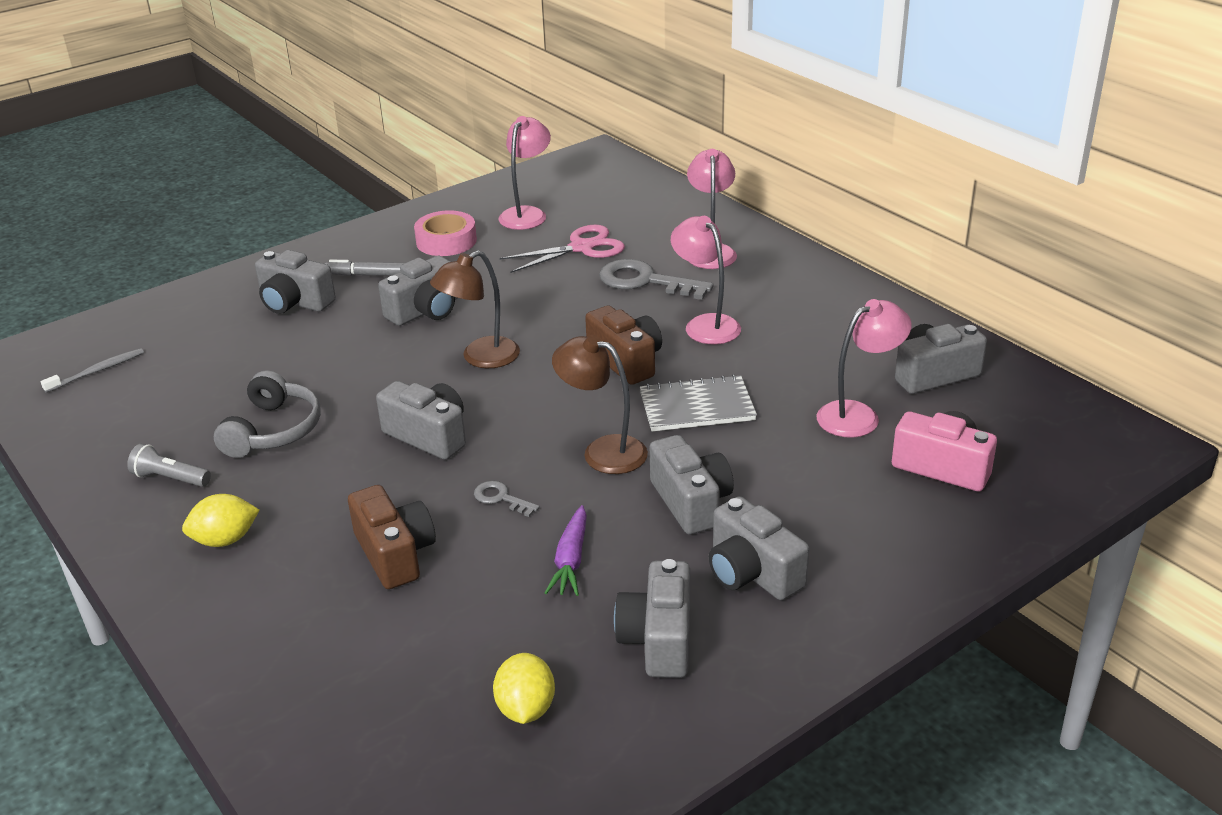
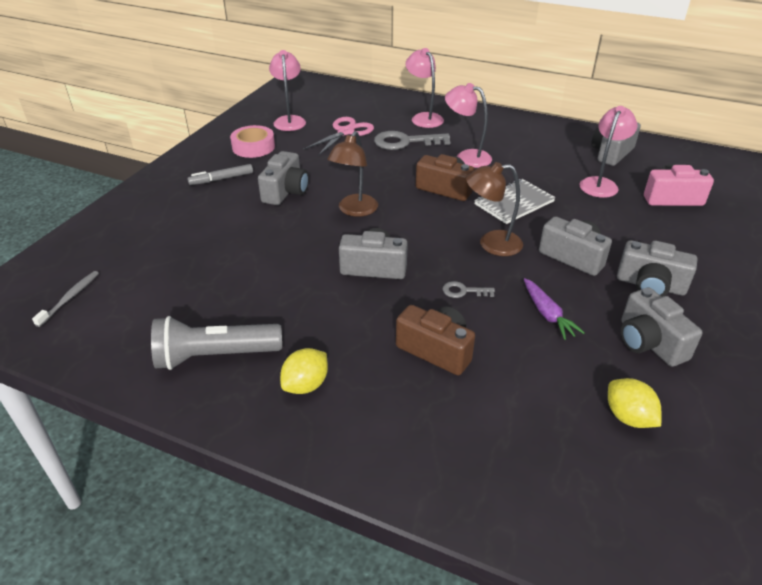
camera: 30 degrees left, 5 degrees up
grey flashlight [127,444,211,487] -> grey flashlight [151,316,282,370], size x1.86
grey headphones [214,371,321,458] -> none
grey camera [255,250,336,314] -> none

